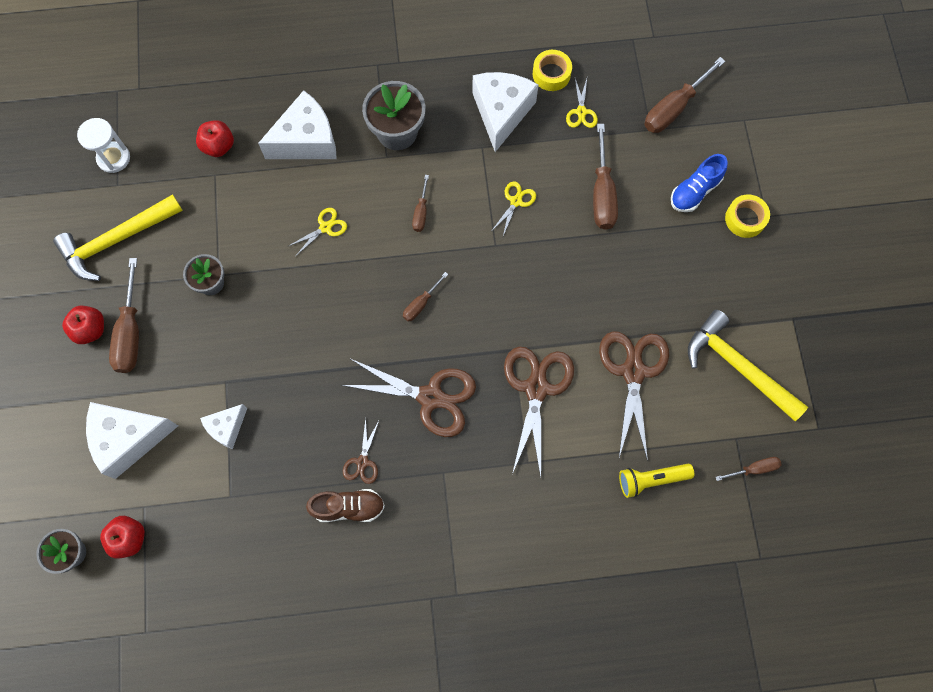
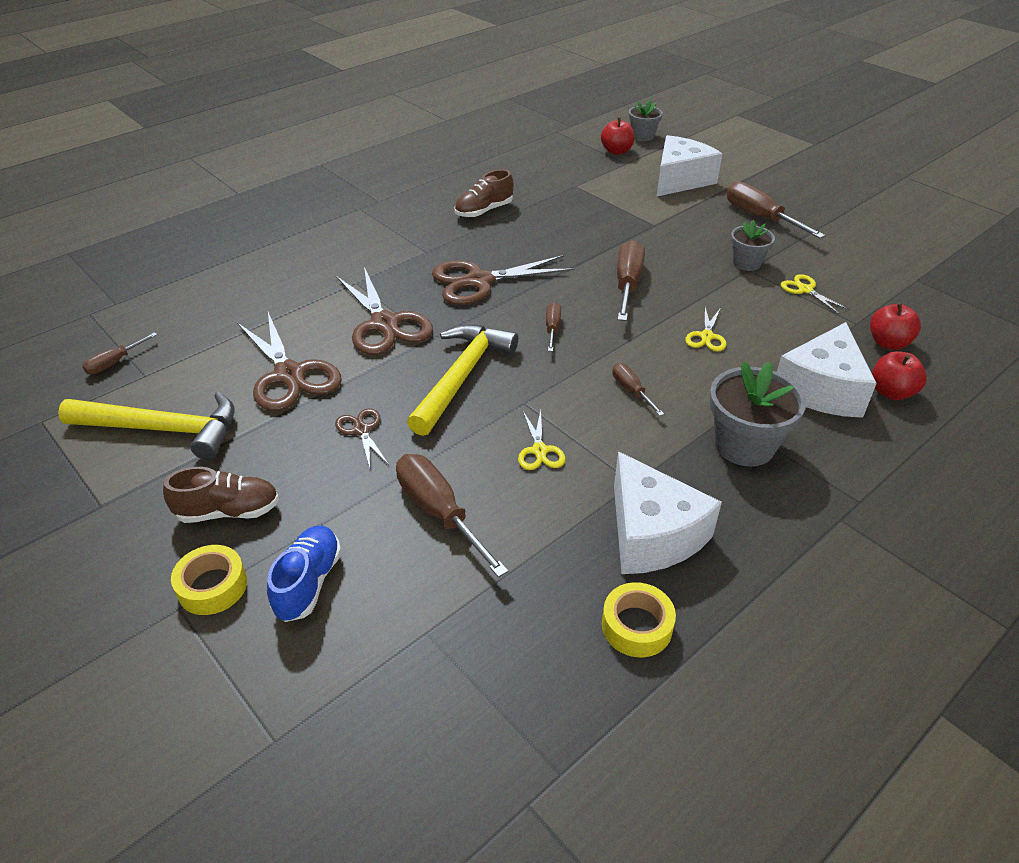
camera: 145 degrees right, 30 degrees down
yellow hammer [53,194,183,281] -> yellow hammer moved to [407,324,518,436]
red apple [62,306,104,344] -> red apple moved to [872,351,926,400]
white hourglass [77,118,130,173] -> none
white cheese [200,404,247,449] -> none
brown scissors [343,418,379,484] -> brown scissors moved to [335,408,389,468]
yellow scissors [566,79,598,128] -> yellow scissors moved to [781,274,850,314]
yellow flashlight [619,464,694,498] -> none
brown screwdriver [644,57,725,133] -> brown screwdriver moved to [617,240,645,321]
none -> brown shoe [163,467,279,523]

